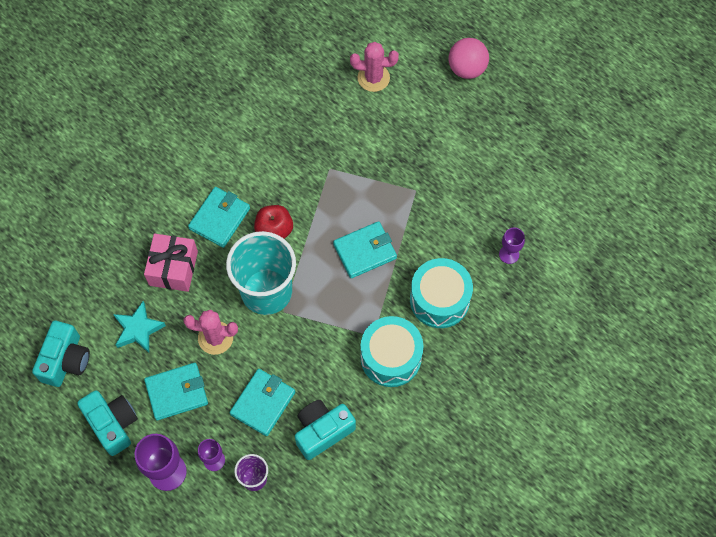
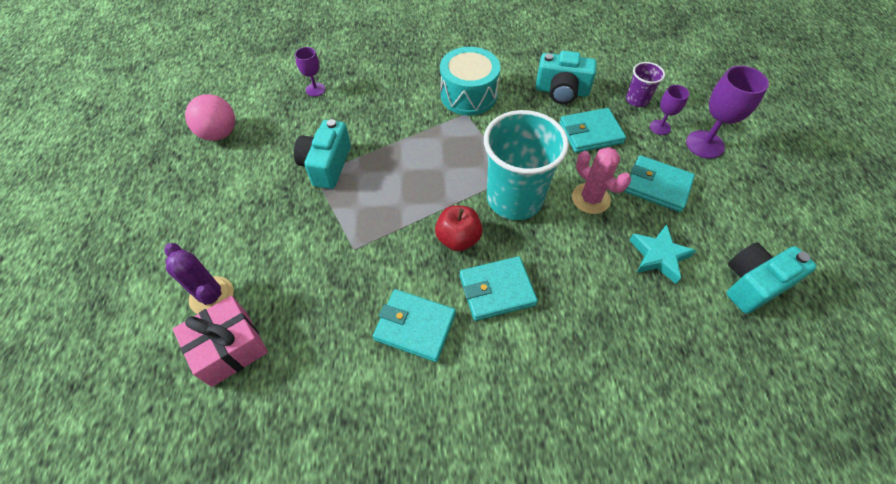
camera: 135 degrees left, 10 degrees down
turquoise camera [77,390,138,456] -> turquoise camera moved to [294,119,351,189]
pink gift [144,234,198,292] -> pink gift moved to [173,296,268,387]
turquoise wallet [333,221,397,278] -> turquoise wallet moved to [373,289,456,362]
pink cactus [350,42,399,92] -> purple cactus [164,243,234,314]
turquoise drum [410,258,473,328] -> none
pink ball [449,38,489,79] -> pink ball moved to [185,94,235,141]

